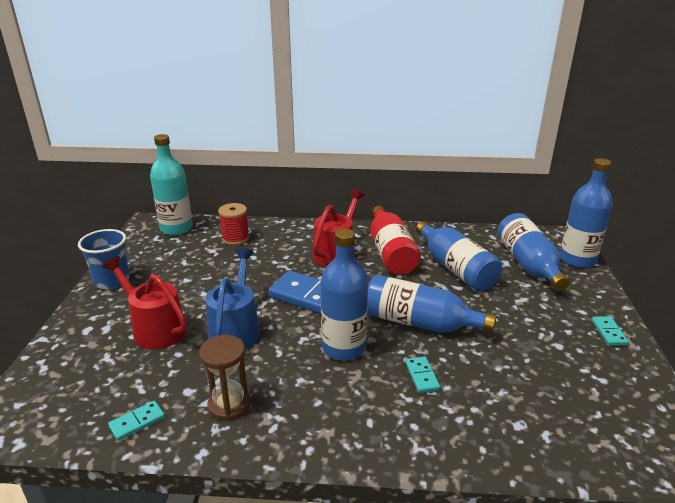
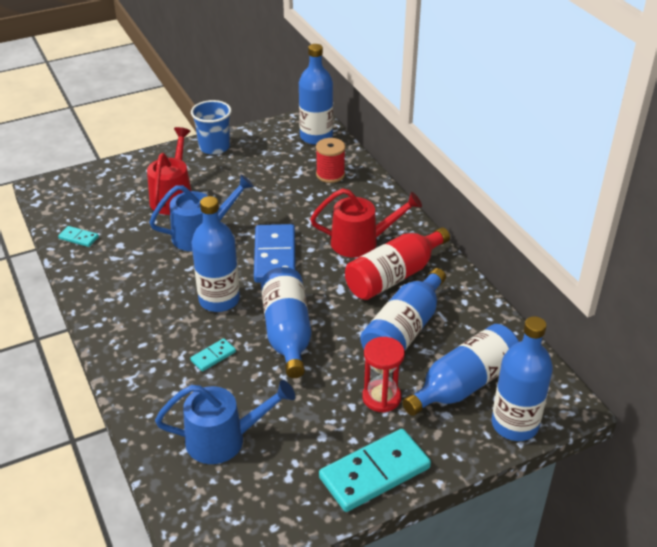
camera: 60 degrees right, 10 degrees up
turquoise bottle [150,134,193,235] -> blue bottle [299,44,333,145]
brown hourglass [199,335,251,421] -> none
turquoise domino [591,316,629,346] -> turquoise domino [319,429,431,512], size x2.17
none -> blue watering can [155,380,295,464]
none -> red hourglass [362,337,405,413]

